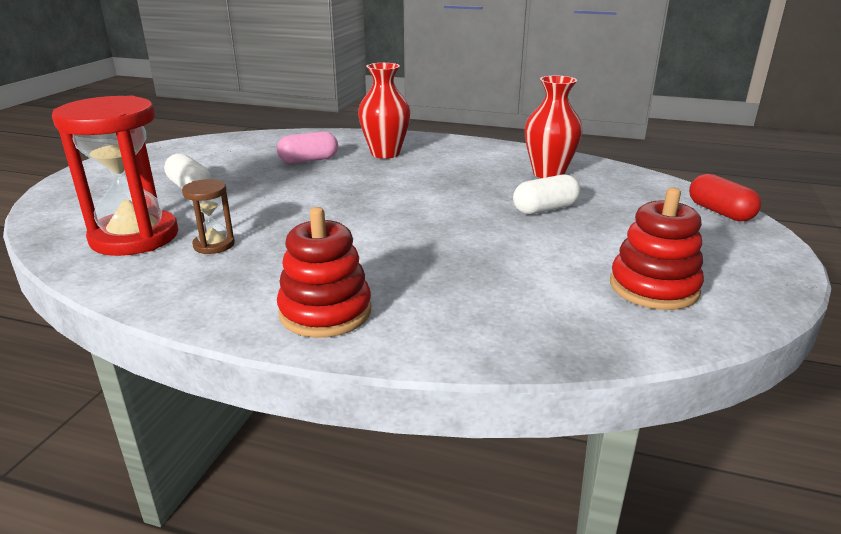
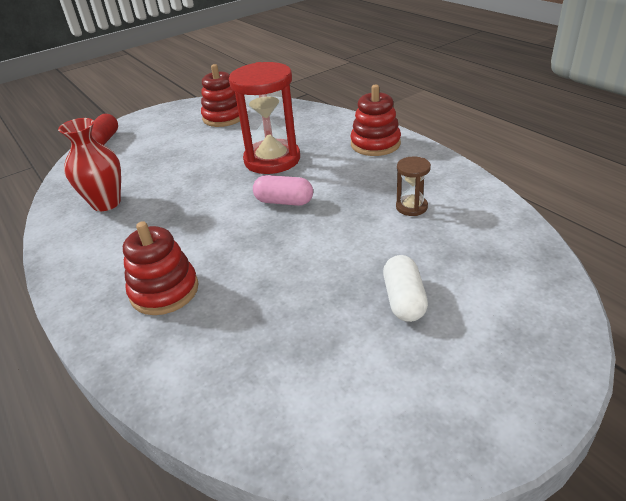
camera: 140 degrees left, 10 degrees up
red hourglass [52,96,178,256] -> red hourglass moved to [229,62,300,174]
pink capsule [277,131,338,163] -> pink capsule moved to [253,175,313,206]
red vase [358,63,411,159] -> red stacking toy [123,221,199,315]
white capsule [513,174,581,214] -> none

